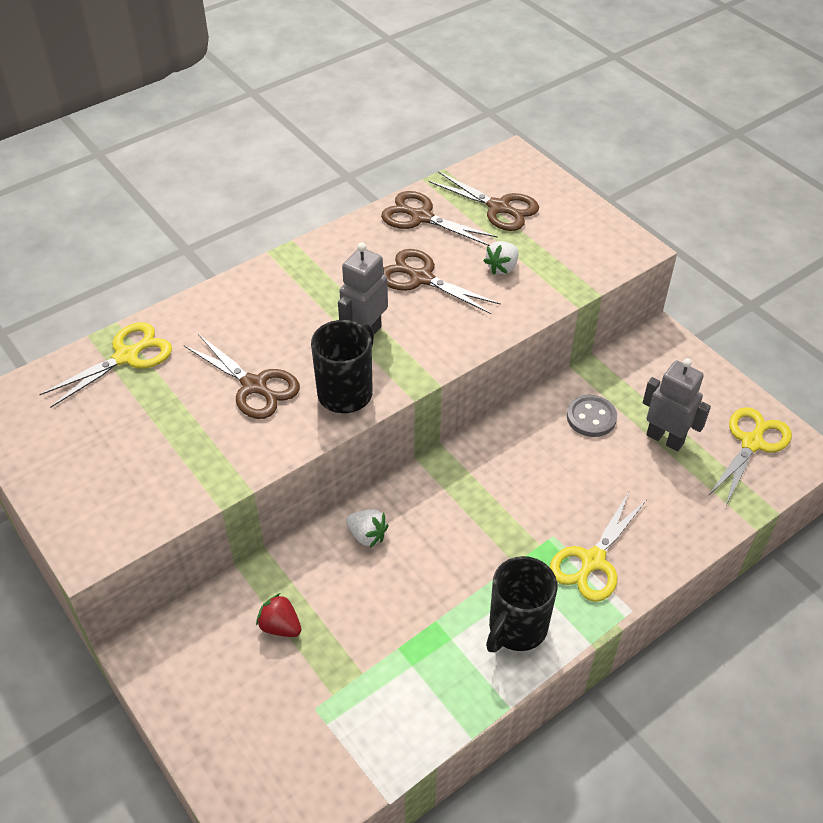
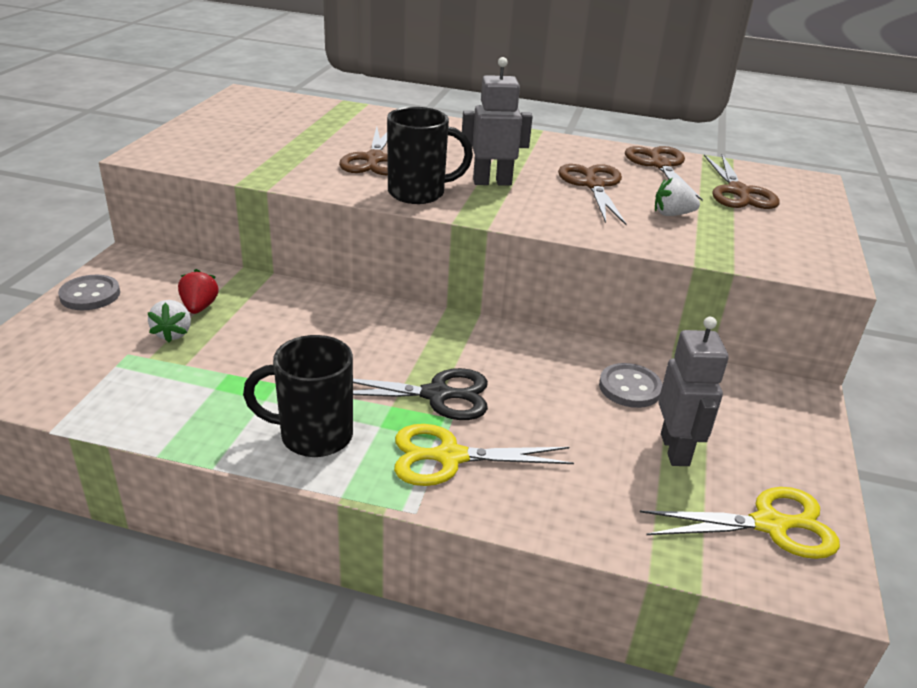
camera: 50 degrees right, 15 degrees down
yellow scissors [39,322,172,408] -> none
white strawberry [346,509,388,548] -> white strawberry moved to [147,300,191,343]
none -> grey button [58,275,120,310]
none -> black scissors [353,368,488,420]

